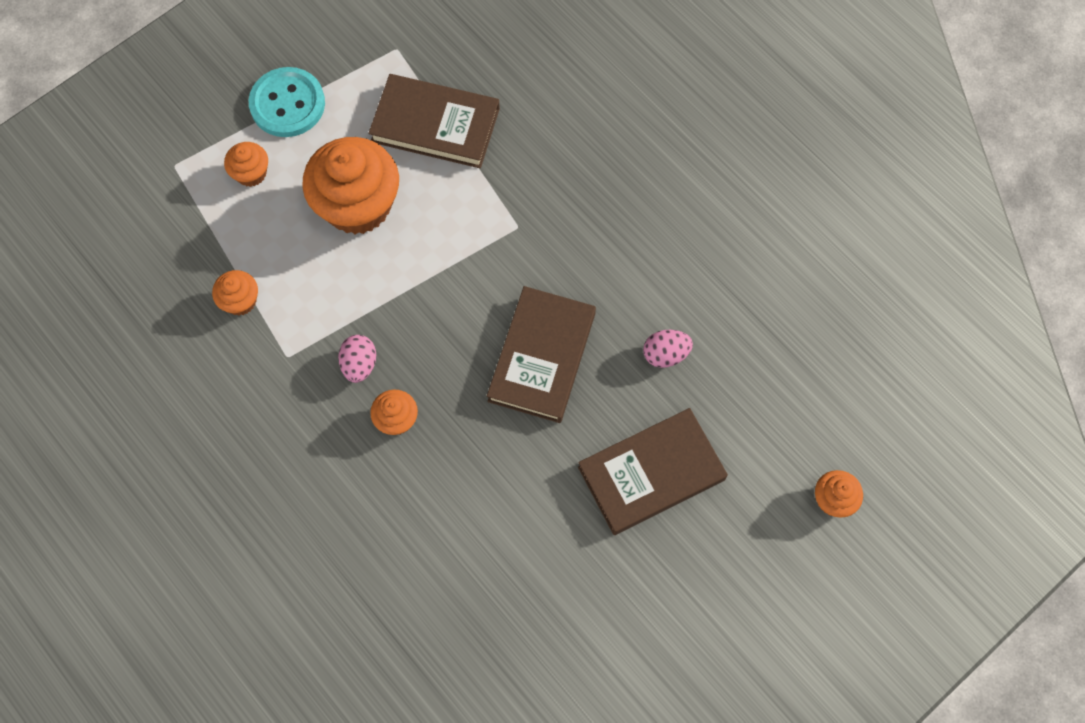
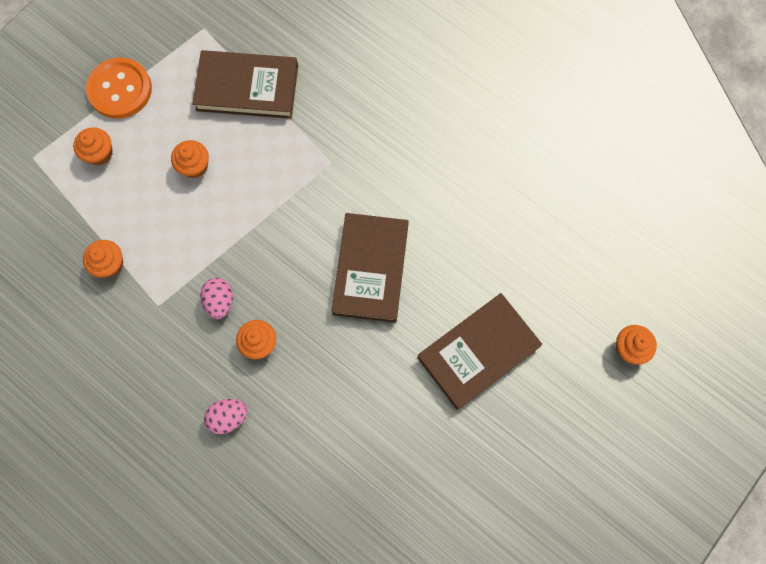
camera: 10 degrees left, 5 degrees up
turquoise button [249,67,325,137] -> orange button [86,58,152,119]
orange cupcake [302,137,399,234] -> orange cupcake [171,140,209,178], size x0.47
pink egg [643,330,693,368] -> pink egg moved to [204,399,247,434]

